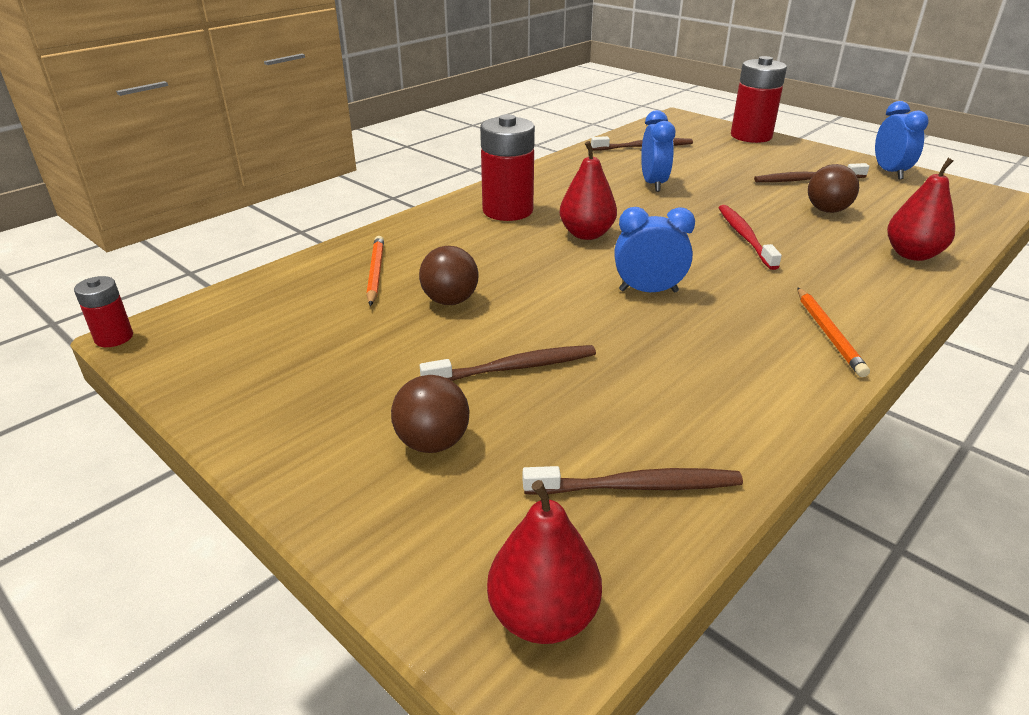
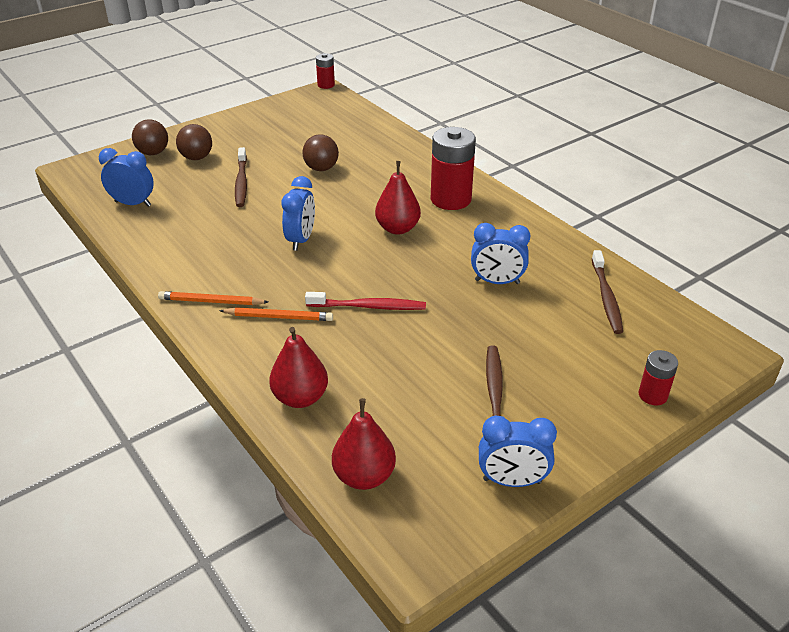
camera: 100 degrees right, 5 degrees up
orange pencil [366,236,384,306] -> orange pencil moved to [219,307,333,321]
red pear [487,480,602,644] -> red pear moved to [332,398,396,490]
brown toothbrush [523,466,743,495] -> blue clock [99,148,154,207]
red battery [731,56,787,143] -> red battery [638,350,678,405], size x0.52
brown ball [808,164,859,213] -> brown ball moved to [132,119,168,155]

